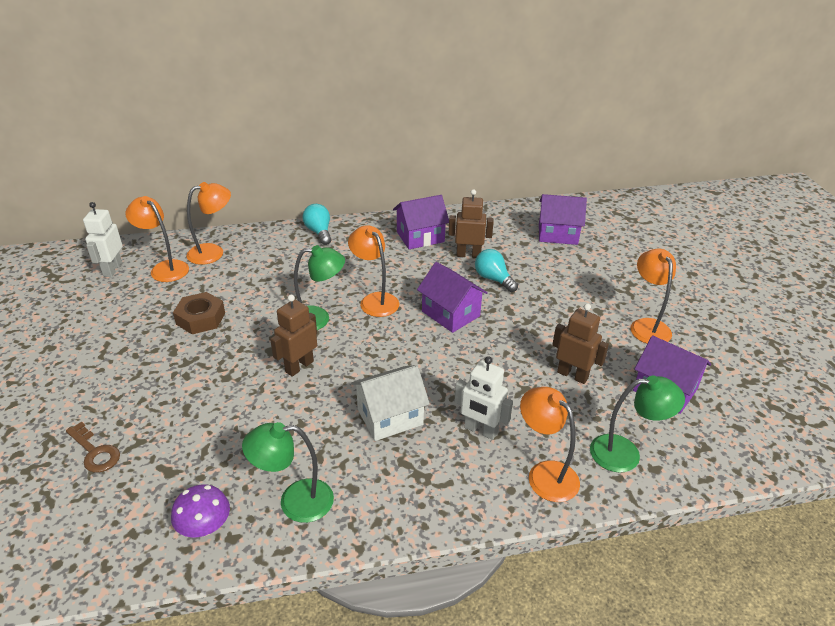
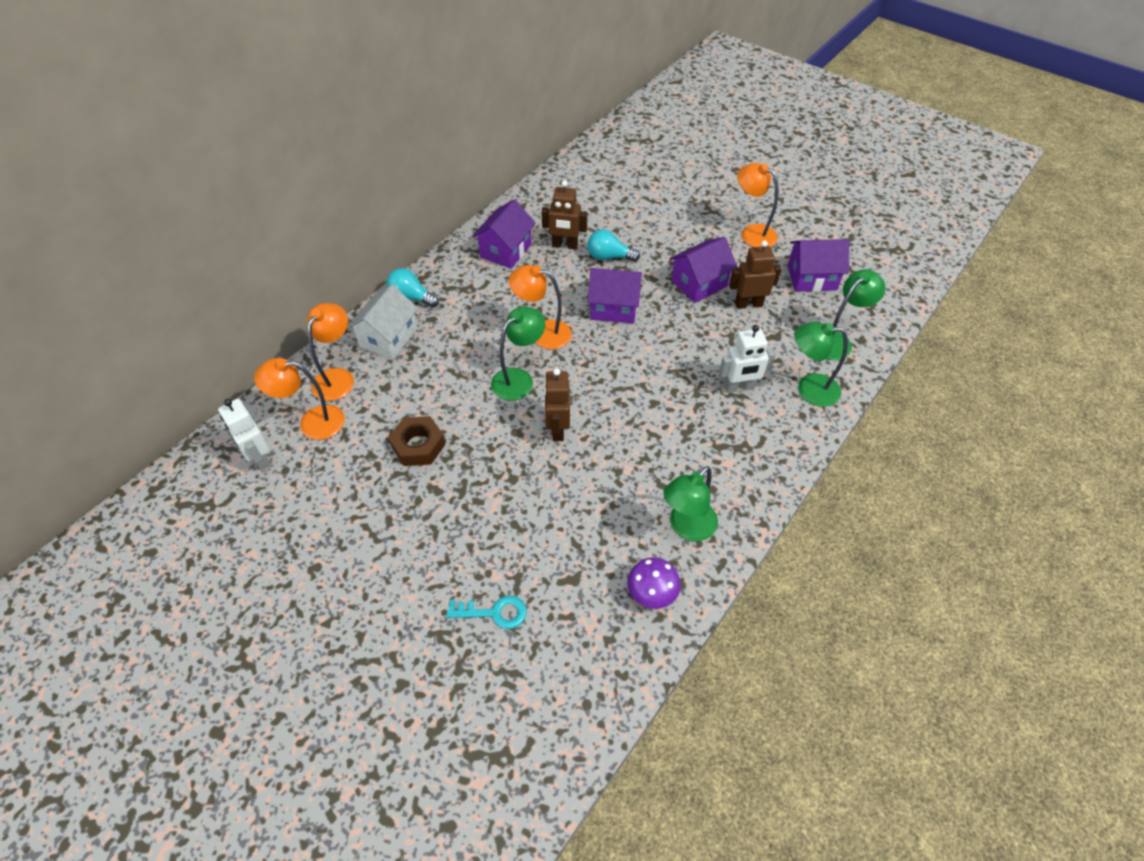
camera: 40 degrees left, 15 degrees up
brown key [66,422,120,473] -> turquoise key [446,596,527,629]
white house [351,365,430,441] -> white house moved to [347,284,418,359]
brown robot [448,189,494,258] -> brown robot turned 135 degrees counterclockwise [541,180,587,249]
orange lamp [520,387,580,502] -> green lamp [794,322,848,407]
purple house [539,194,587,245] -> purple house moved to [669,237,737,303]

